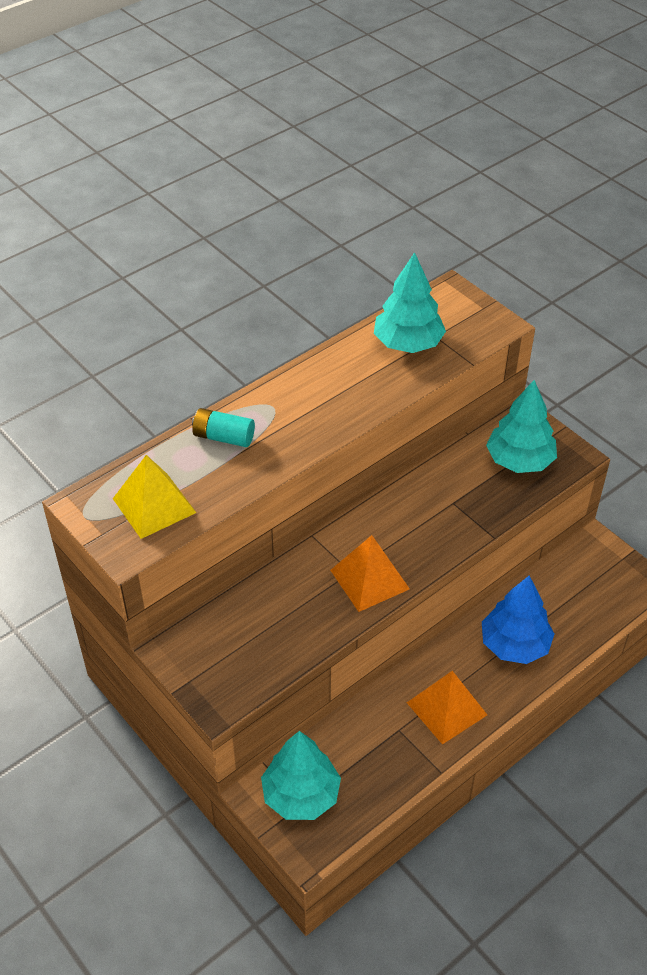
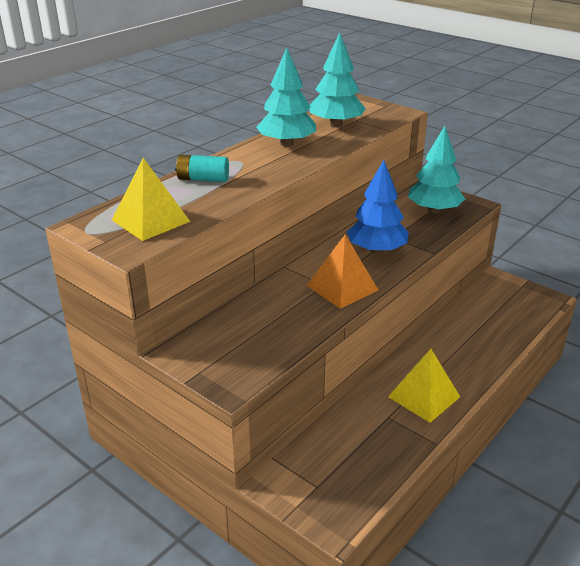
camera: 10 degrees left, 15 degrees down
turquoise tree [261,731,341,820] -> turquoise tree moved to [256,48,316,147]
orange pyramid [407,671,487,745] -> yellow pyramid [388,349,460,423]
blue tree [482,575,554,664] -> blue tree moved to [347,160,409,254]

